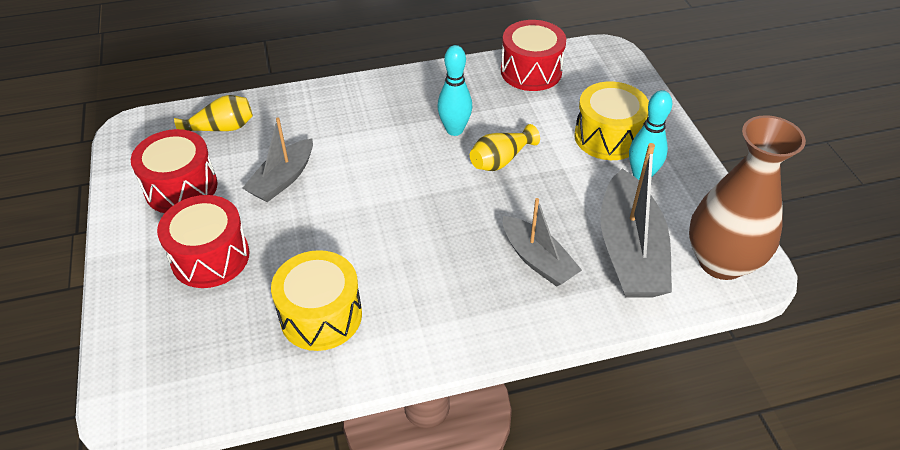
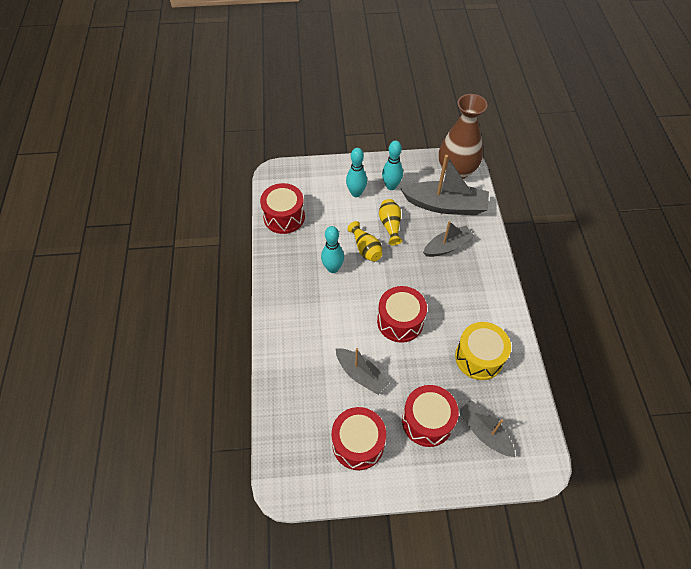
camera: 80 degrees left, 10 degrees up
yellow vase [174,95,253,131] -> yellow vase moved to [379,199,402,245]
yellow drum [574,81,649,160] -> turquoise bowling pin [346,148,367,197]
none -> red drum [377,286,427,343]
none -> grey boat [459,400,515,457]

